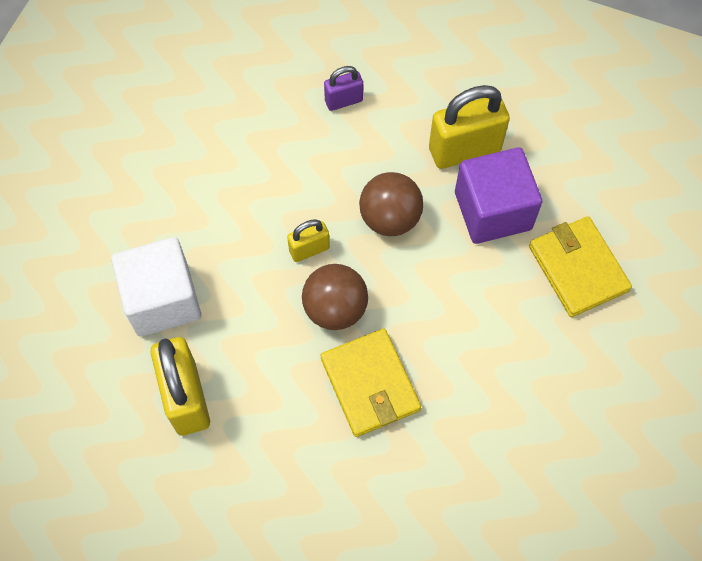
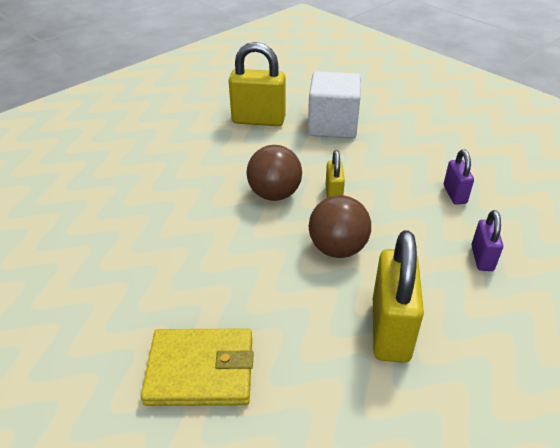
camera: 115 degrees right, 25 degrees down
yellow wallet [321,329,421,437] -> none
purple cube [455,147,542,244] -> none
none -> purple padlock [444,149,474,205]

